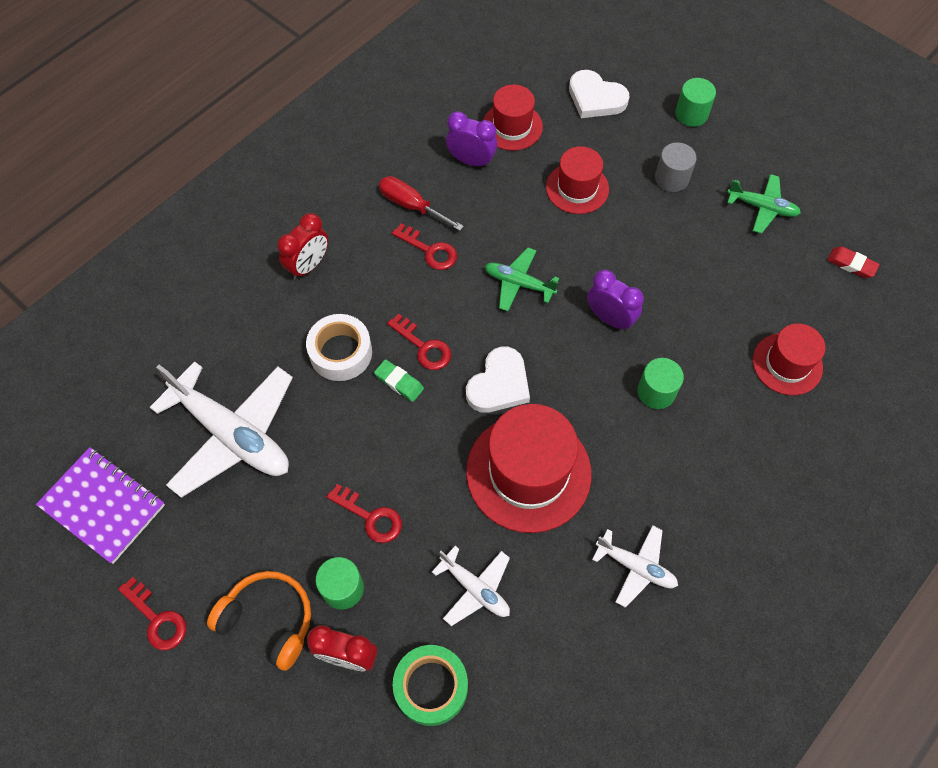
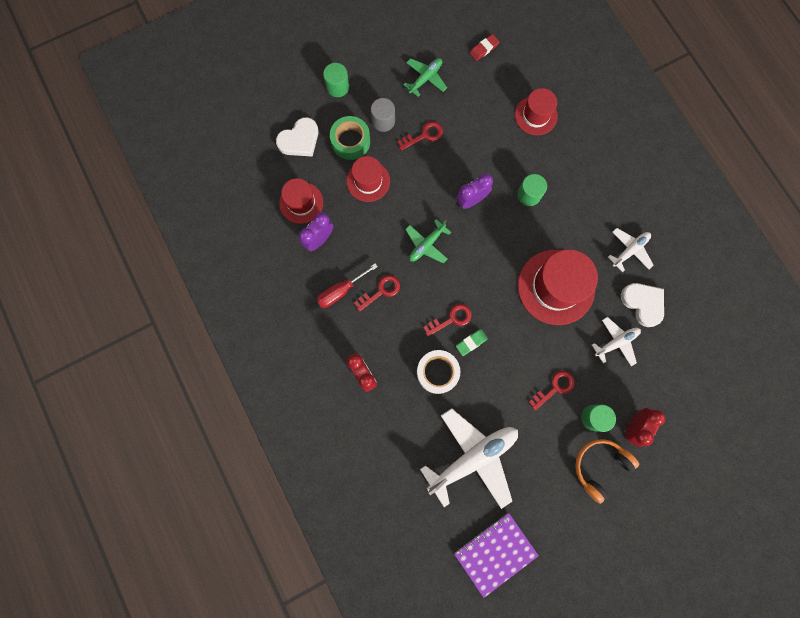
camera: 70 degrees left, 15 degrees up
red key [118,577,186,650] -> red key moved to [397,121,443,151]
green tape [393,645,468,726] -> green tape moved to [330,116,370,160]
white heart [466,347,530,413] -> white heart moved to [621,283,664,327]

